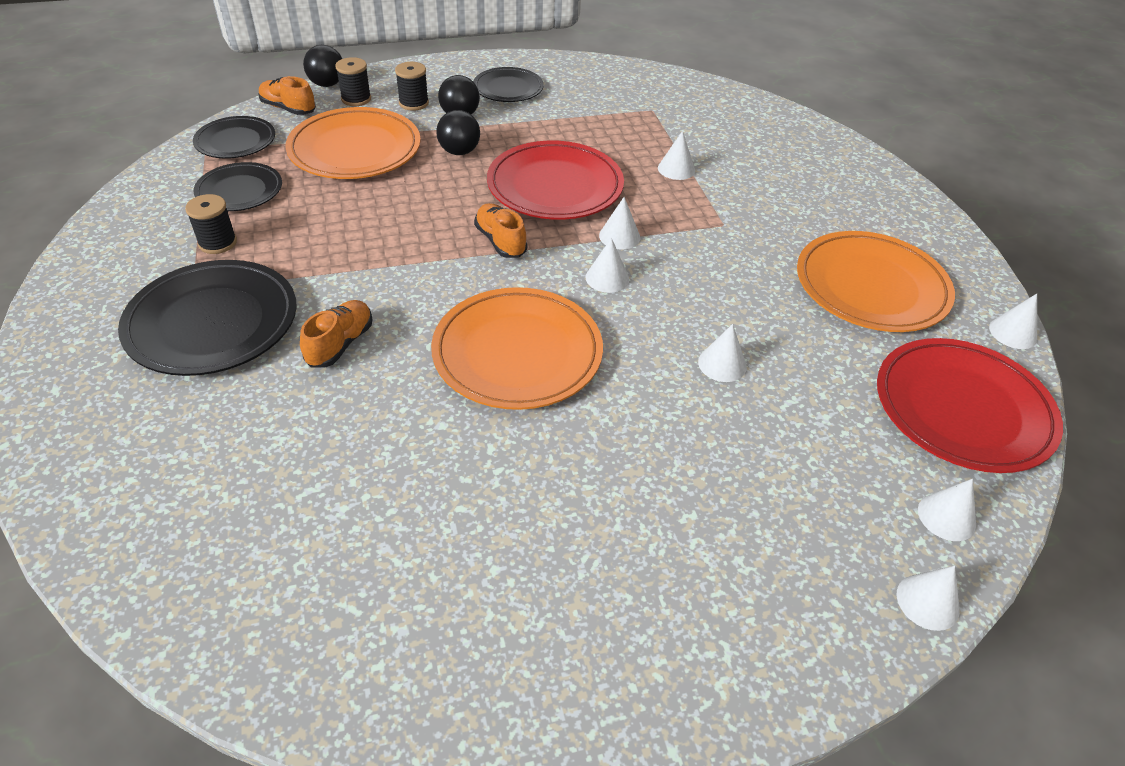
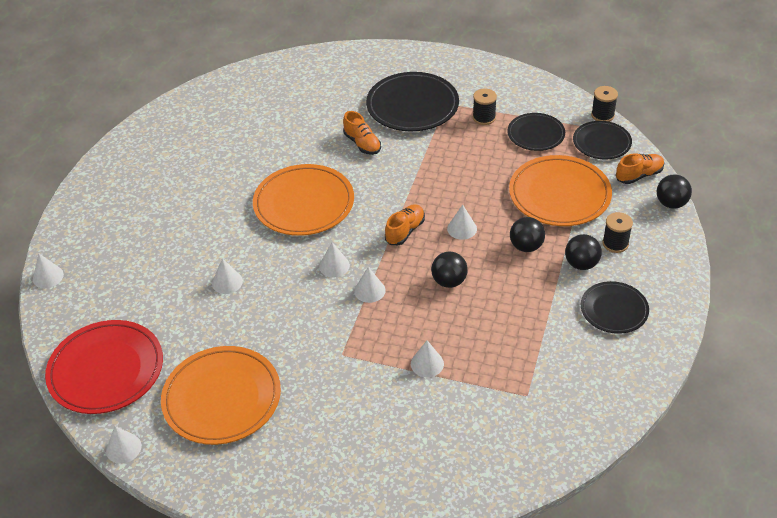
camera: 125 degrees right, 0 degrees up
black spool [336,57,371,106] -> black spool moved to [591,86,618,122]
orange shoe [474,203,527,258] -> orange shoe turned 60 degrees counterclockwise [385,204,425,245]
red plate [487,141,624,220] -> black ball [431,252,468,288]
white cone [918,479,976,541] -> white cone moved to [447,205,477,240]

